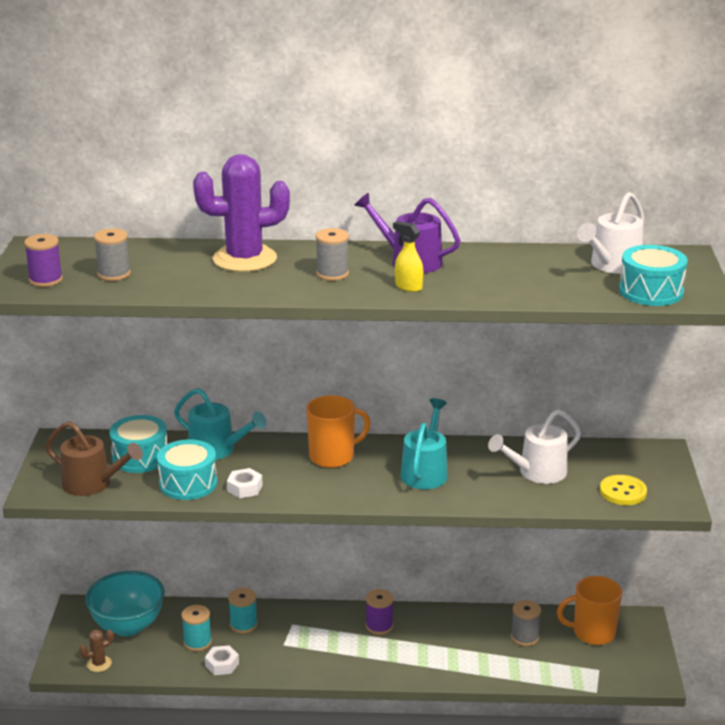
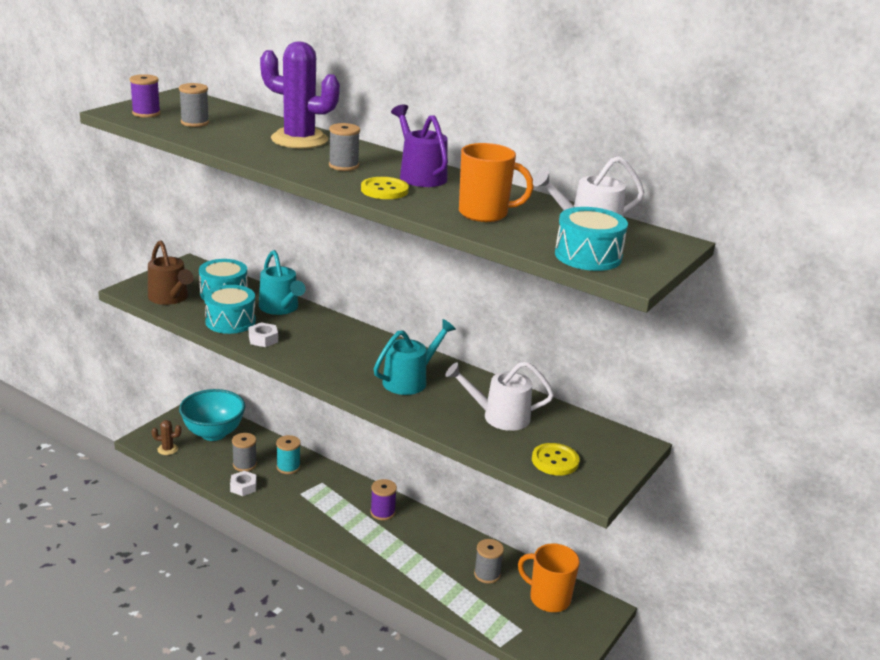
camera: 30 degrees right, 0 degrees up
turquoise spool [181,605,212,651] -> grey spool [232,433,257,472]
orange mug [306,395,371,468] -> orange mug moved to [459,143,534,222]
yellow spray bottle [393,221,423,292] -> yellow button [361,177,409,199]

